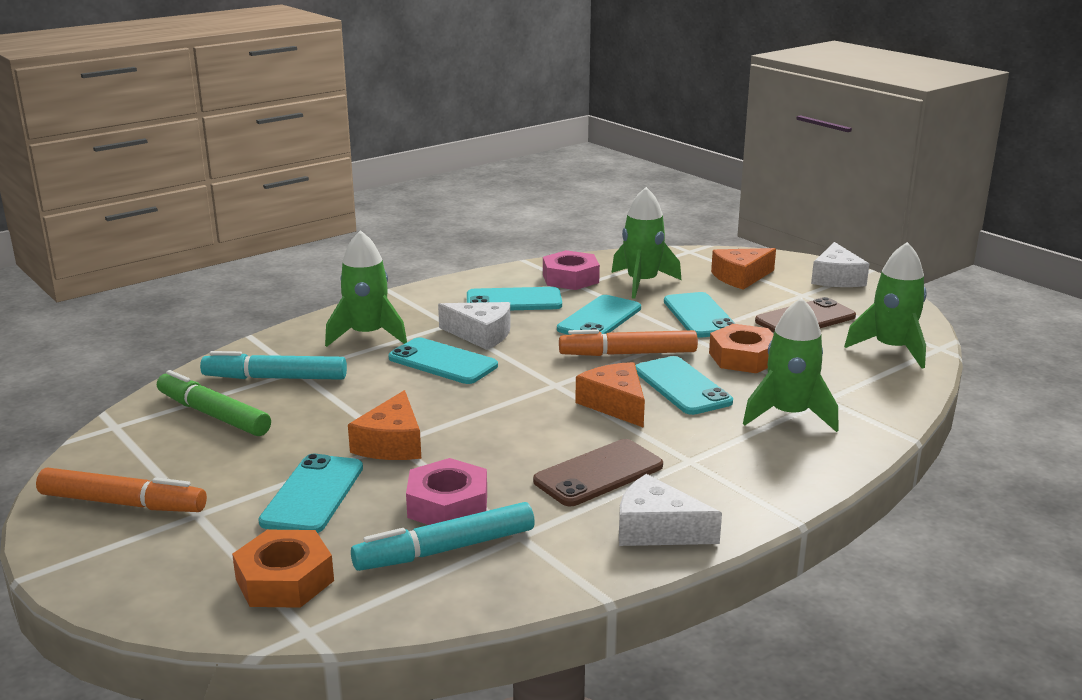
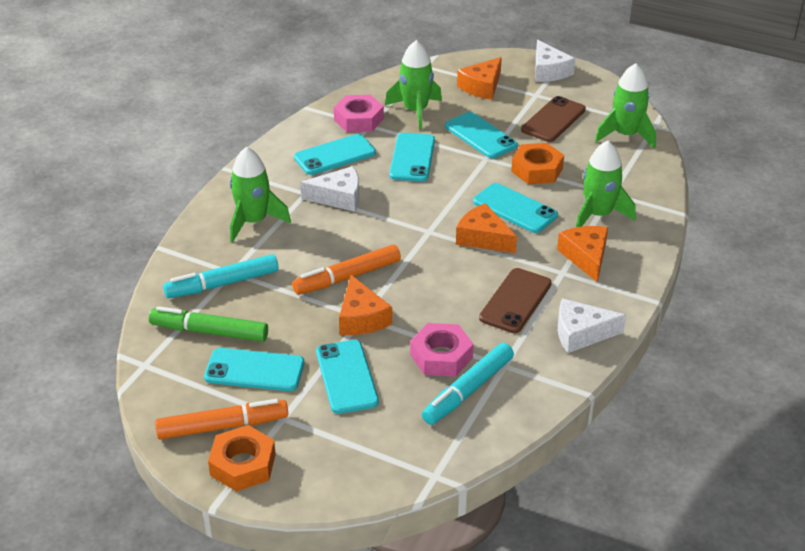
camera: 25 degrees left, 15 degrees up
orange nut [232,530,334,608] -> orange nut moved to [208,425,276,491]
turquoise phone [389,338,498,384] -> turquoise phone moved to [204,348,304,391]
orange marker [559,329,698,356] -> orange marker moved to [292,245,401,295]
none -> orange cheese [557,226,608,283]

